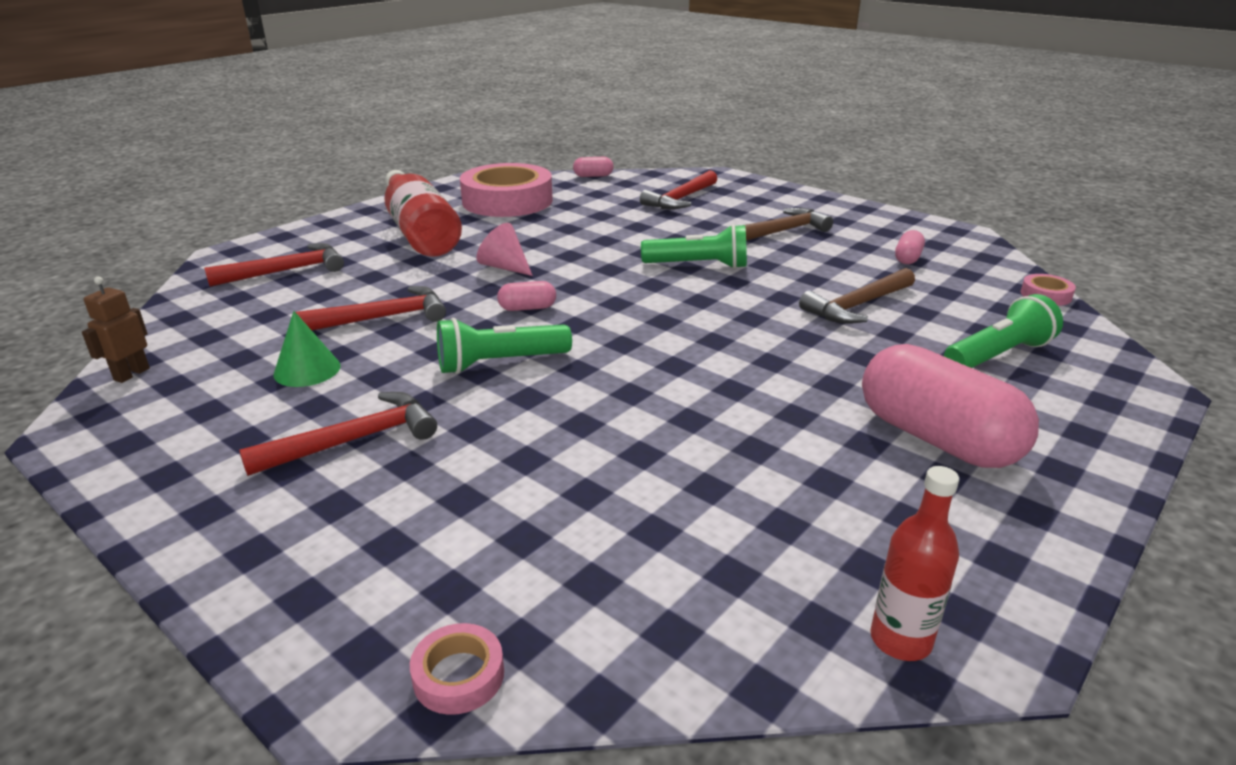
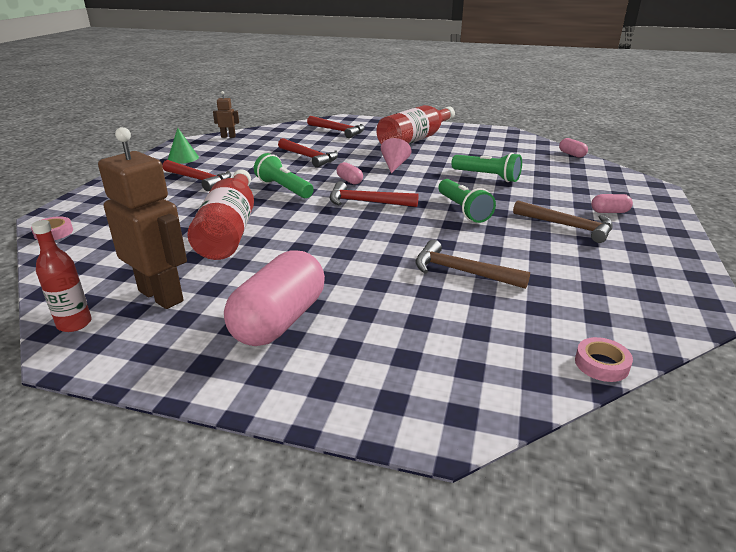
camera: 65 degrees right, 0 degrees up
green cone [273,311,340,387] -> green cone moved to [168,128,199,164]
pink tape [460,163,553,217] -> none
red hammer [640,170,717,209] -> red hammer moved to [330,181,418,207]
pink capsule [895,230,925,264] -> pink capsule moved to [591,194,633,213]
green flashlight [944,294,1063,368] -> green flashlight moved to [451,153,522,182]
none -> brown robot [98,127,187,309]
none -> red bottle [187,169,254,260]

